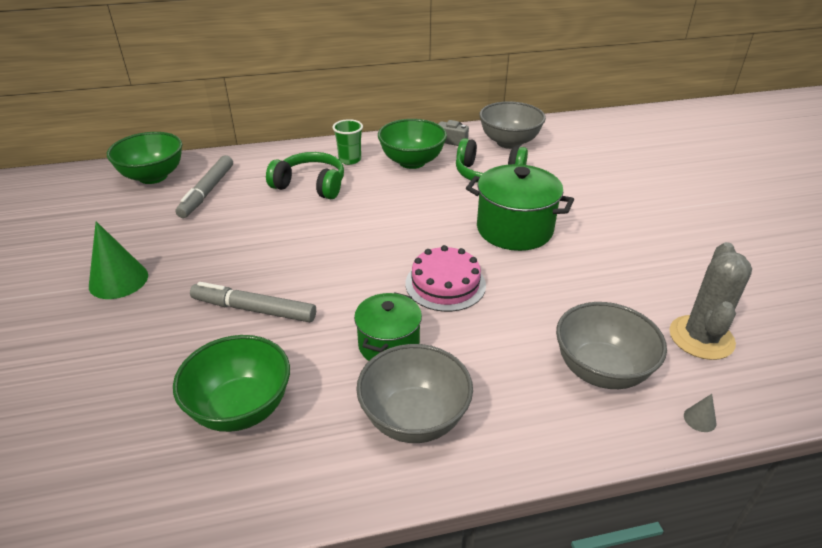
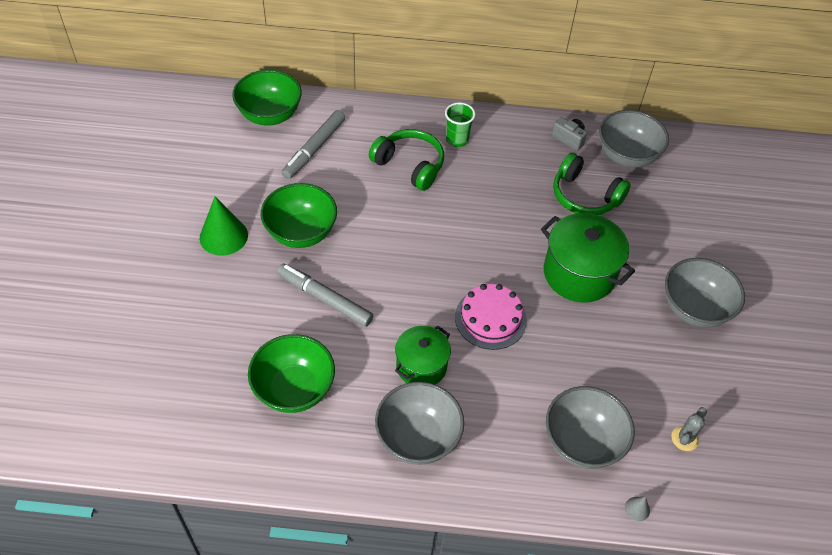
camera: 15 degrees right, 15 degrees up
green bowl [378,119,447,169] -> green bowl moved to [261,183,337,248]
grey cactus [669,242,752,360] -> grey cactus [671,407,707,451], size x0.50
none -> grey bowl [665,258,745,328]

